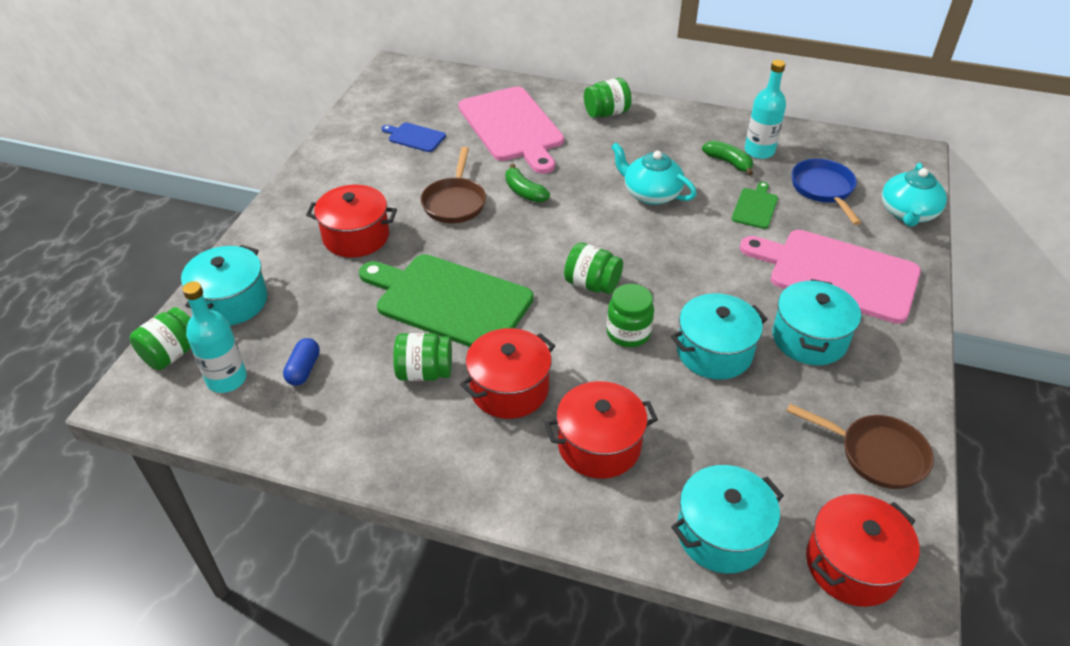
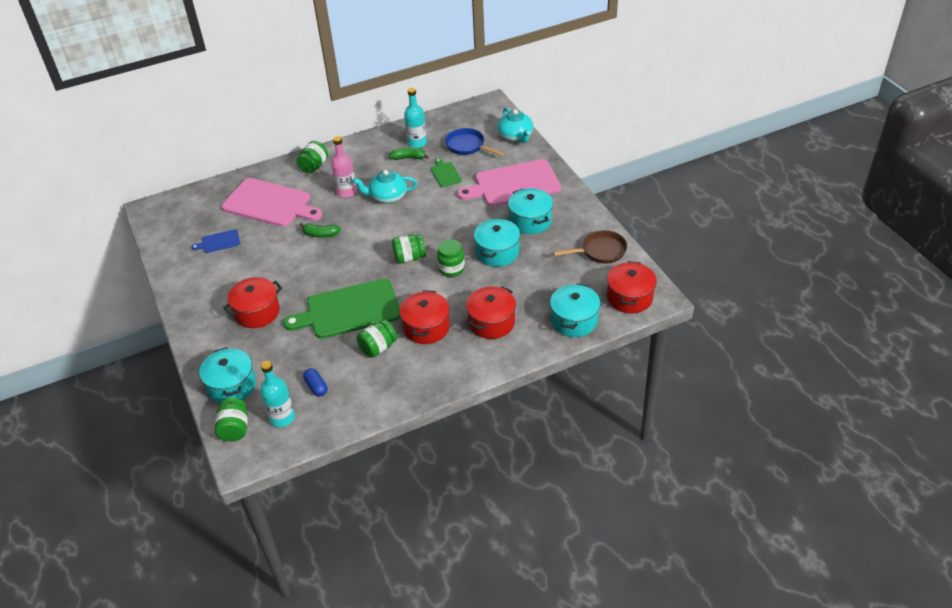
camera: 40 degrees left, 0 degrees up
brown pan [421,147,486,223] -> none
none -> pink bottle [331,136,357,198]

